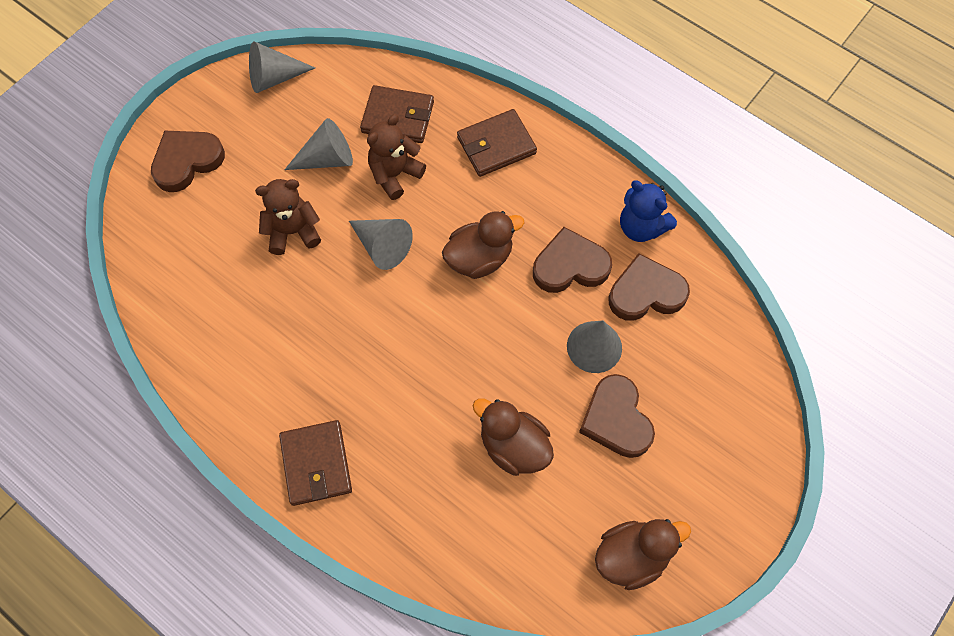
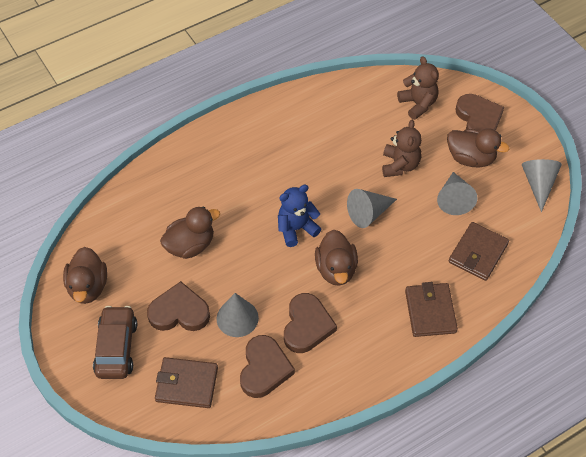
camera: 110 degrees right, 10 degrees down
brown wallet [279,420,352,506] -> brown wallet moved to [155,357,218,408]
brown teddy bear [367,114,426,200] -> brown teddy bear moved to [397,57,439,120]
blue teddy bear [620,180,677,242] -> blue teddy bear moved to [278,185,321,247]
none -> brown car [93,306,137,379]
none -> brown duck [447,128,509,167]

